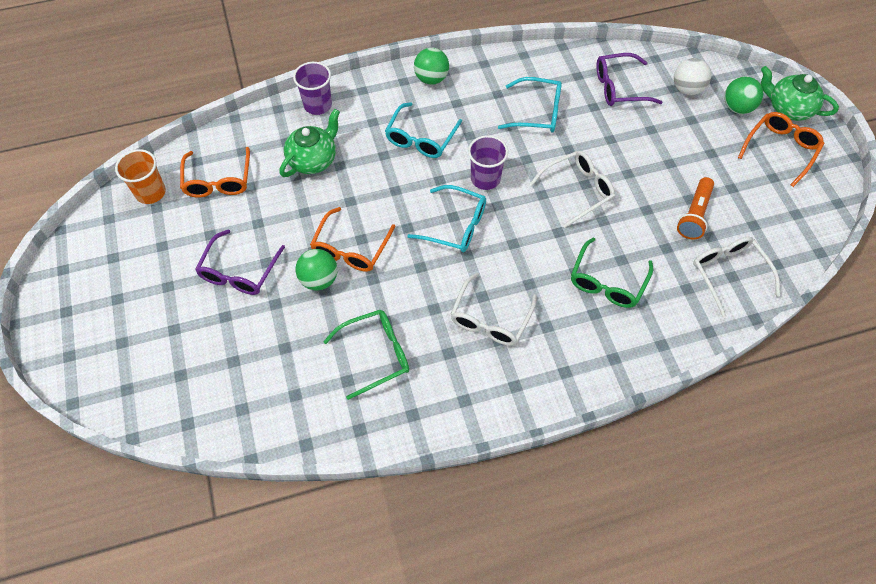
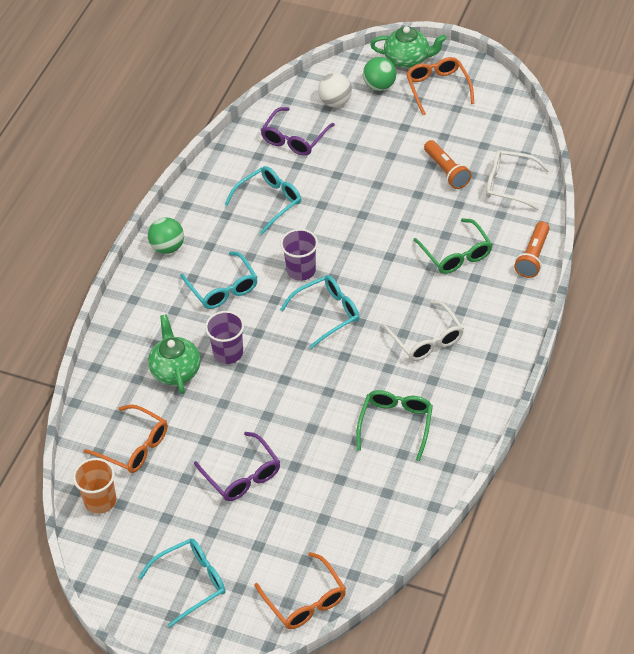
camera: 50 degrees left, 10 degrees down
purple cup [293,62,332,115] -> purple cup moved to [205,311,244,364]
green ball [296,249,338,291] -> none
orange glasses [310,207,396,272] -> orange glasses moved to [254,552,346,629]
white glasses [529,151,615,228] -> none
green teapot [761,66,839,121] -> green teapot turned 150 degrees counterclockwise [370,26,447,68]
none -> turquoise glasses [139,538,225,627]
none -> orange flashlight [514,222,550,278]

